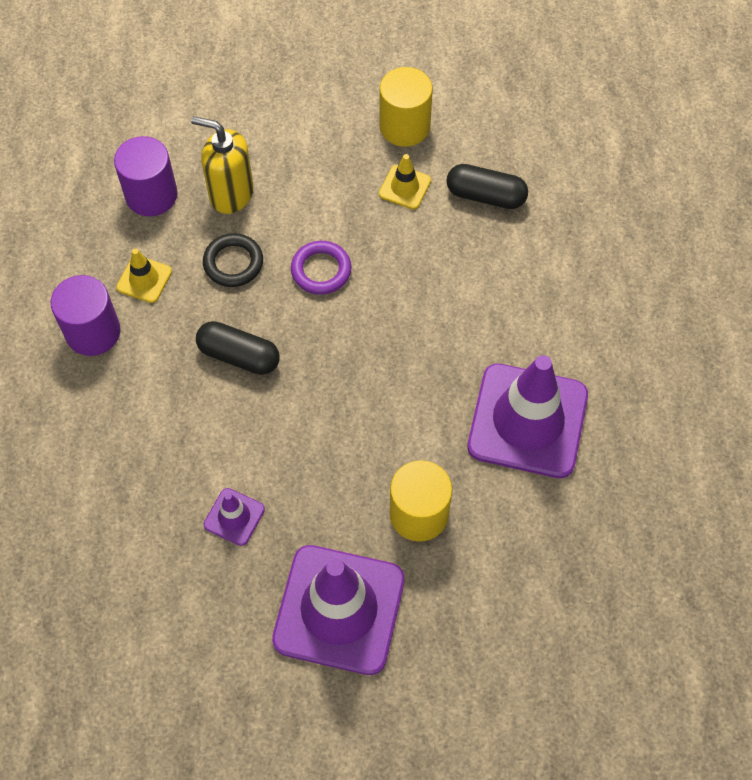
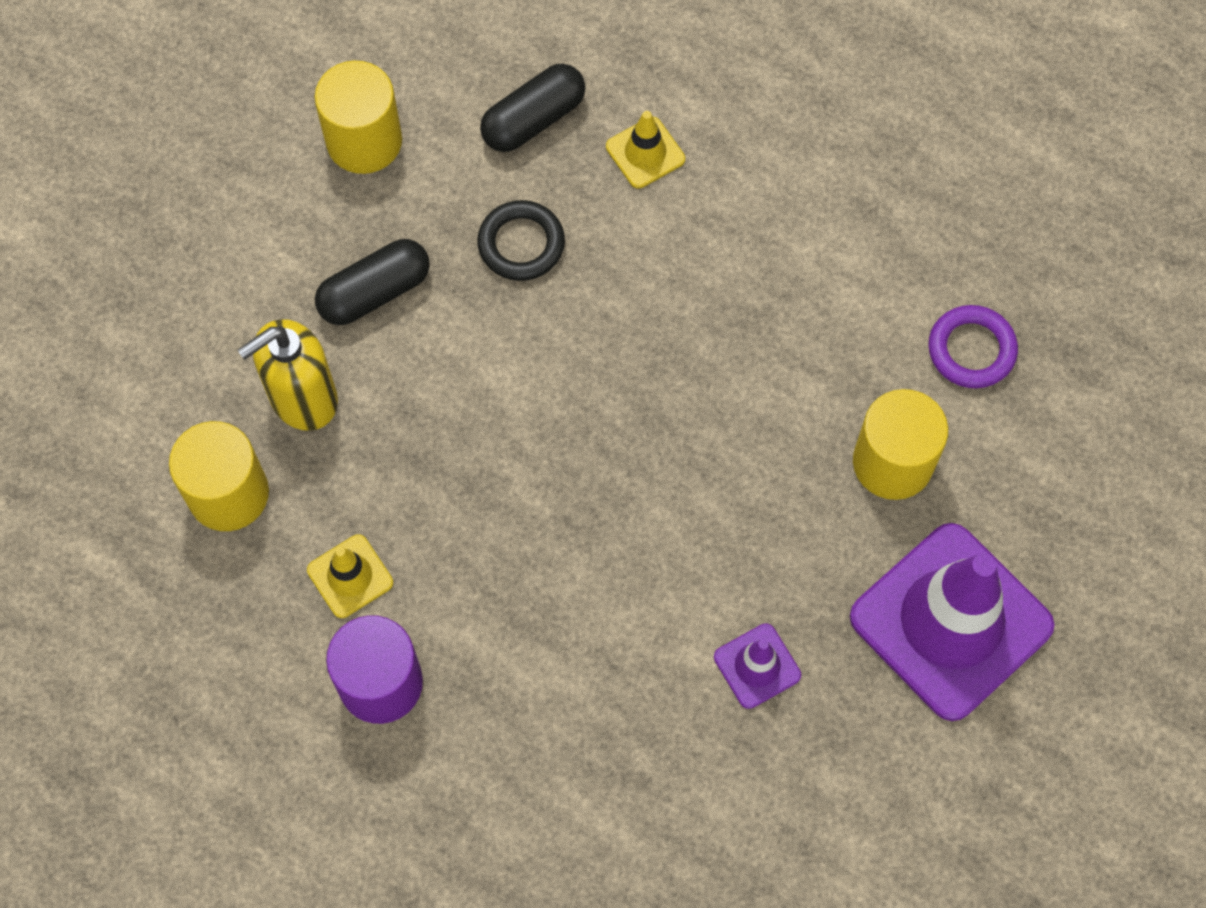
camera: 55 degrees left, 5 degrees up
purple cylinder [114,136,178,216] -> yellow cylinder [169,421,269,531]
black capsule [196,321,280,375] -> black capsule moved to [315,239,430,325]
black ring [203,233,263,287] -> black ring moved to [477,200,565,281]
purple ring [291,241,351,295] -> purple ring moved to [929,305,1018,388]
yellow traffic cone [379,154,431,210] -> yellow traffic cone moved to [606,111,685,189]
purple traffic cone [467,355,588,478] -> none

